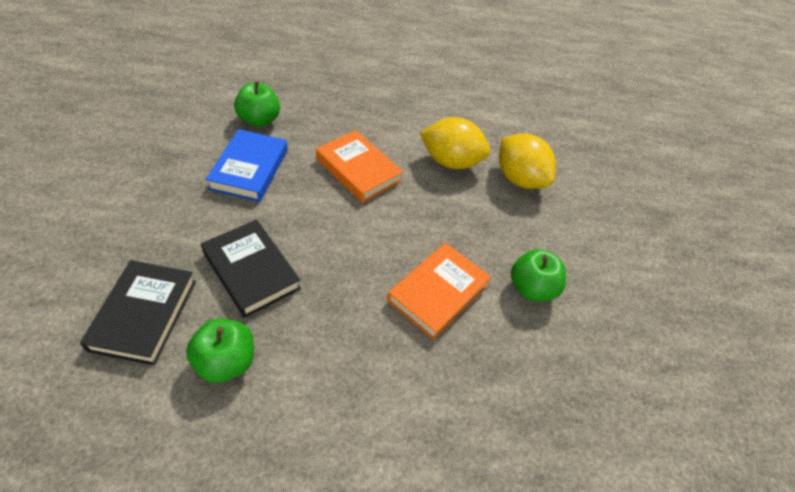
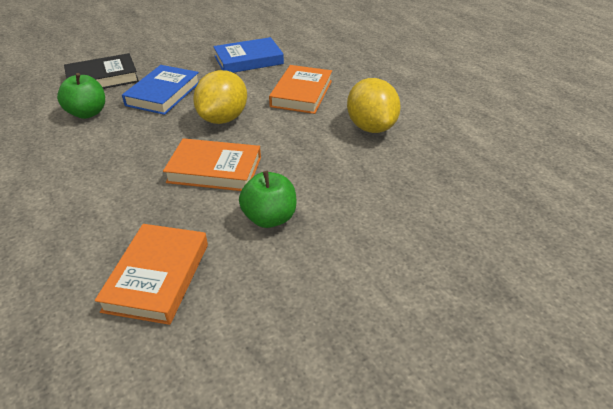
camera: 65 degrees right, 10 degrees down
black book [201,220,301,318] -> blue book [122,65,199,115]
green apple [234,81,280,127] -> none
yellow lemon [499,133,556,189] -> yellow lemon moved to [193,70,247,124]
none -> orange book [95,224,208,325]

